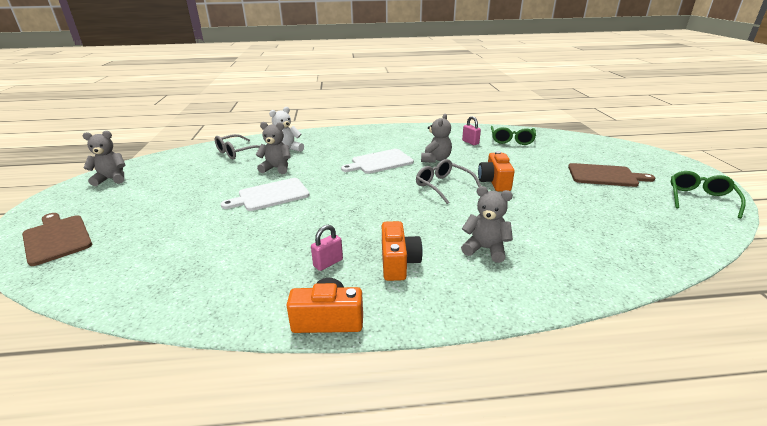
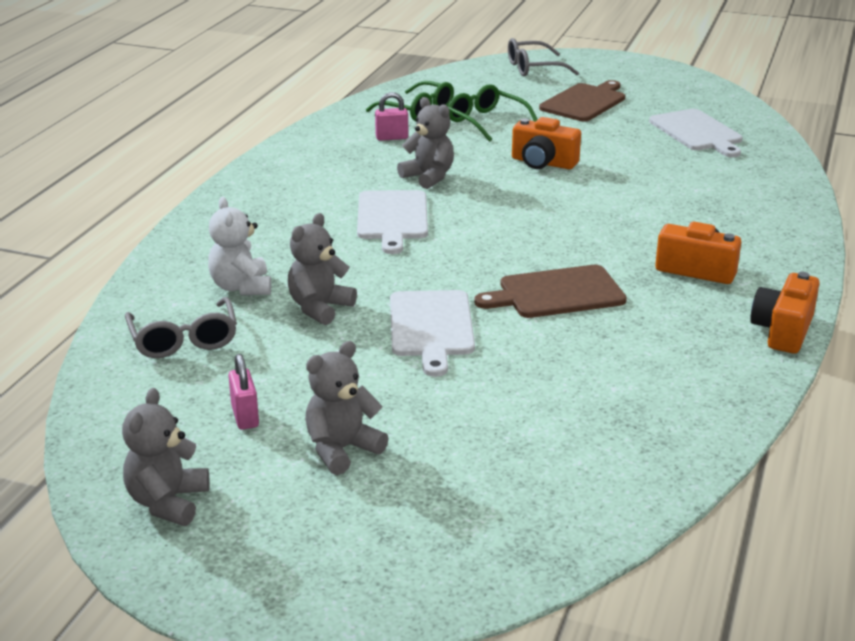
camera: 65 degrees left, 0 degrees up
brown cutting board [22,213,92,266] -> brown cutting board moved to [474,265,627,318]
pink padlock [311,225,343,271] -> pink padlock moved to [228,354,259,430]
grey glasses [416,159,481,204] -> grey glasses moved to [508,38,579,76]
grey teddy bear [461,186,513,263] -> grey teddy bear moved to [305,341,389,475]
green glasses [671,171,746,219] -> green glasses moved to [448,84,538,142]
none -> white cutting board [649,109,743,157]

